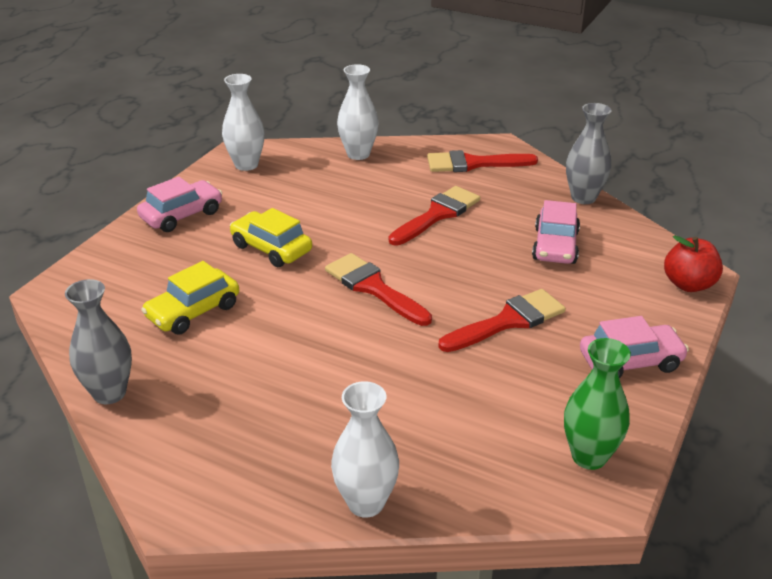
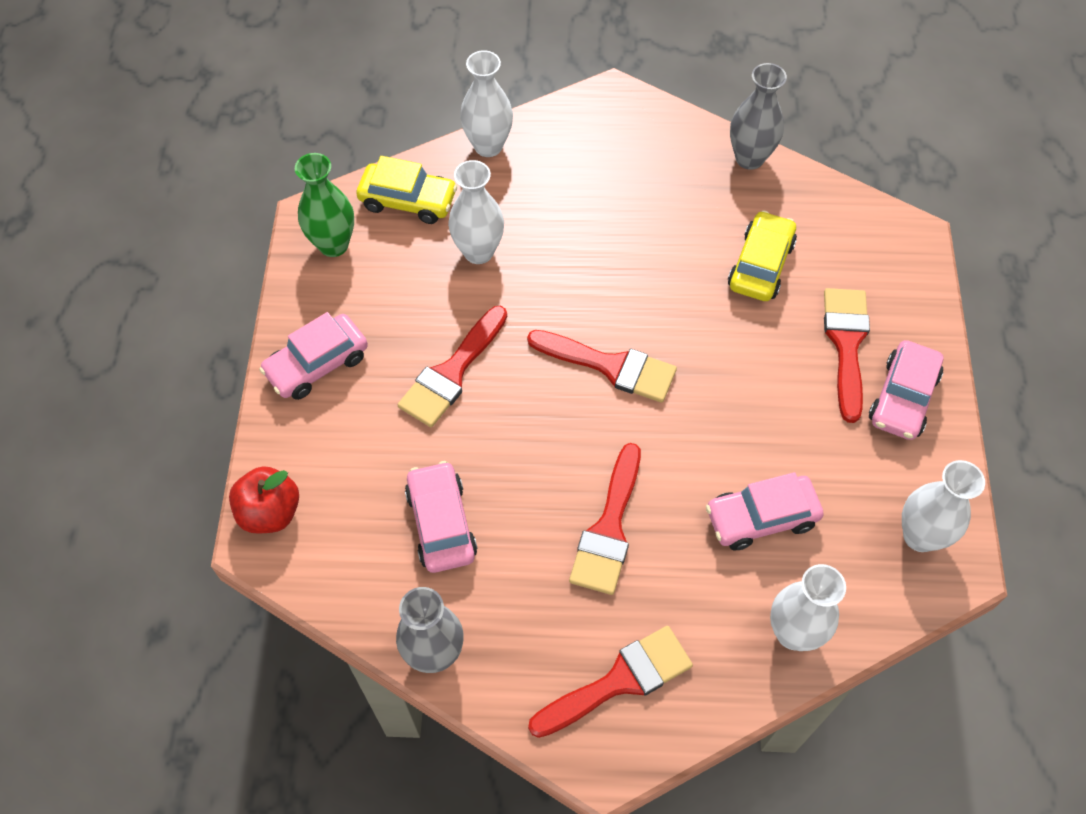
camera: 155 degrees right, 25 degrees up
yellow car [230,208,312,267] -> yellow car moved to [356,156,457,224]
none -> white vase [448,160,504,264]
none -> pink car [706,472,824,550]
none -> red brush [824,288,870,423]

